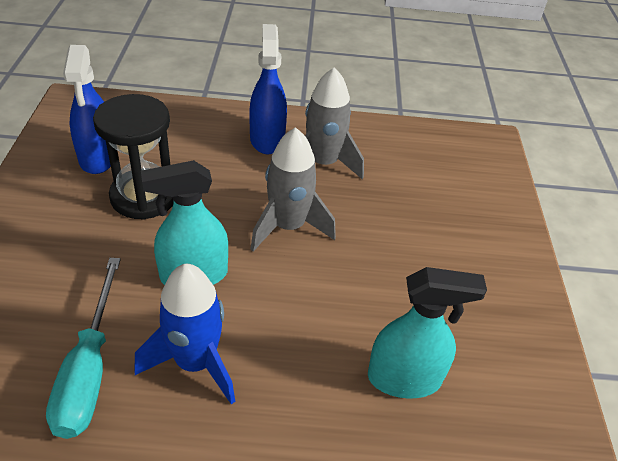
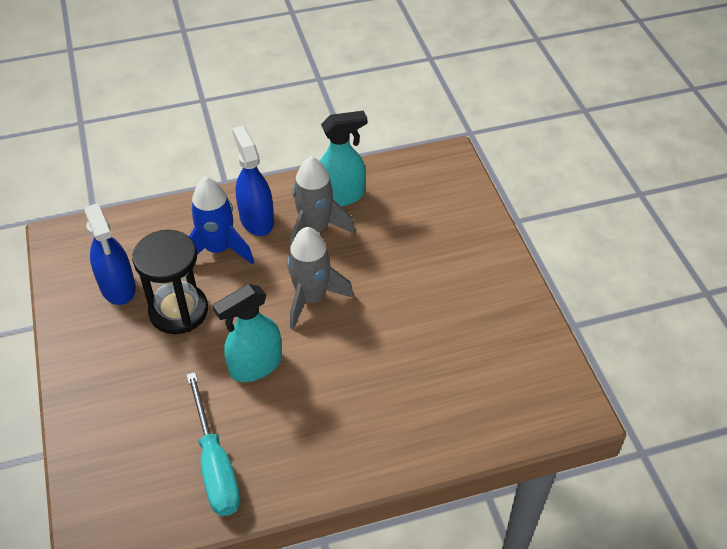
camera: 15 degrees left, 5 degrees up
blue rocket [134,264,235,404] -> blue rocket moved to [189,177,254,265]
turquoise spray bottle [368,267,487,398] -> turquoise spray bottle moved to [320,111,367,207]

